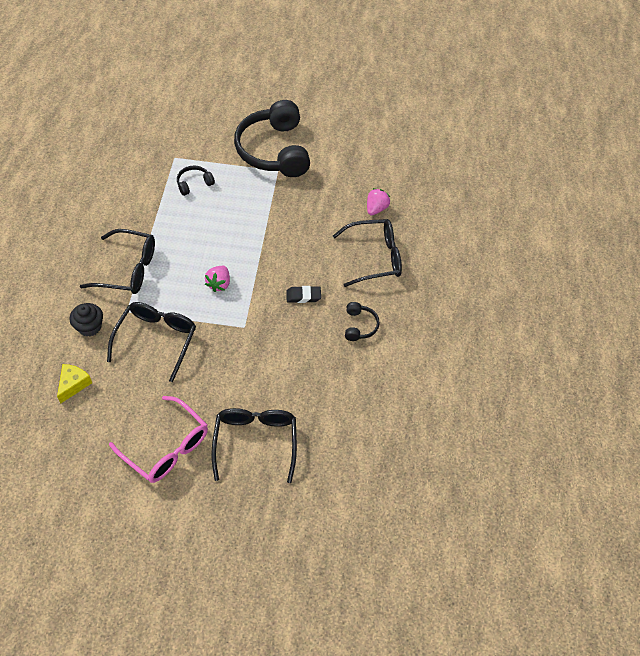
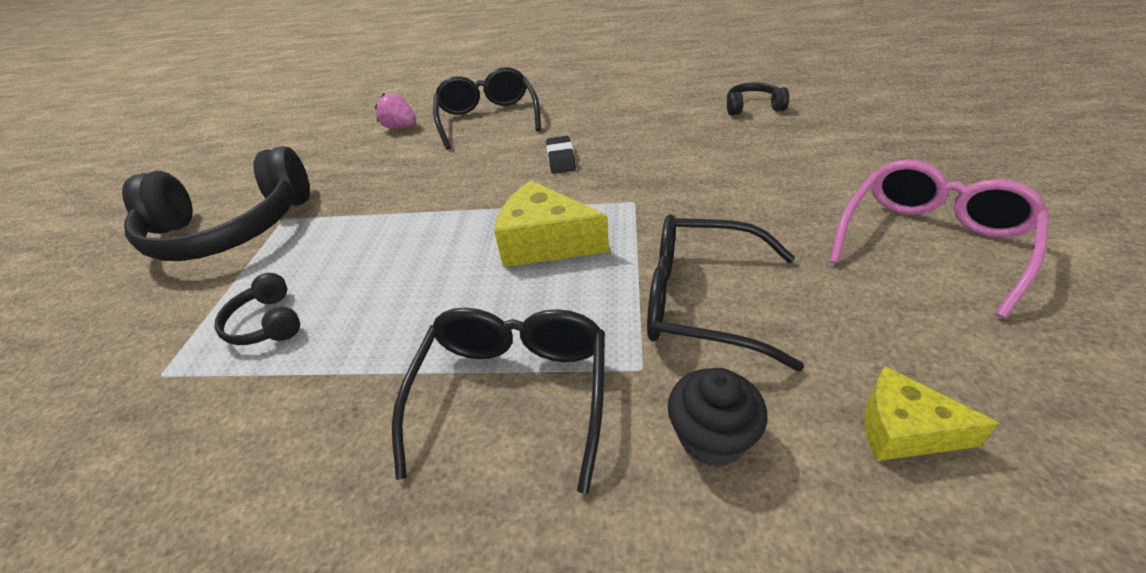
camera: 85 degrees left, 15 degrees down
pink strawberry [205,266,230,292] -> yellow cheese [494,180,609,267]
black glasses [211,408,297,483] -> none
black headphones [345,302,380,341] -> black headphones moved to [727,82,789,115]

